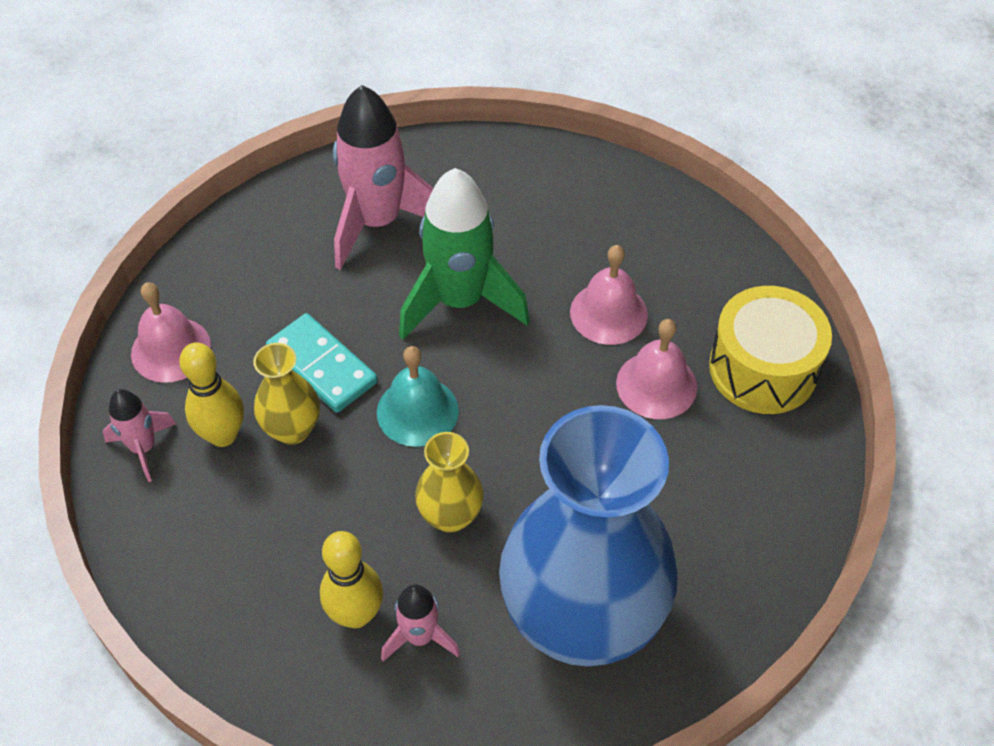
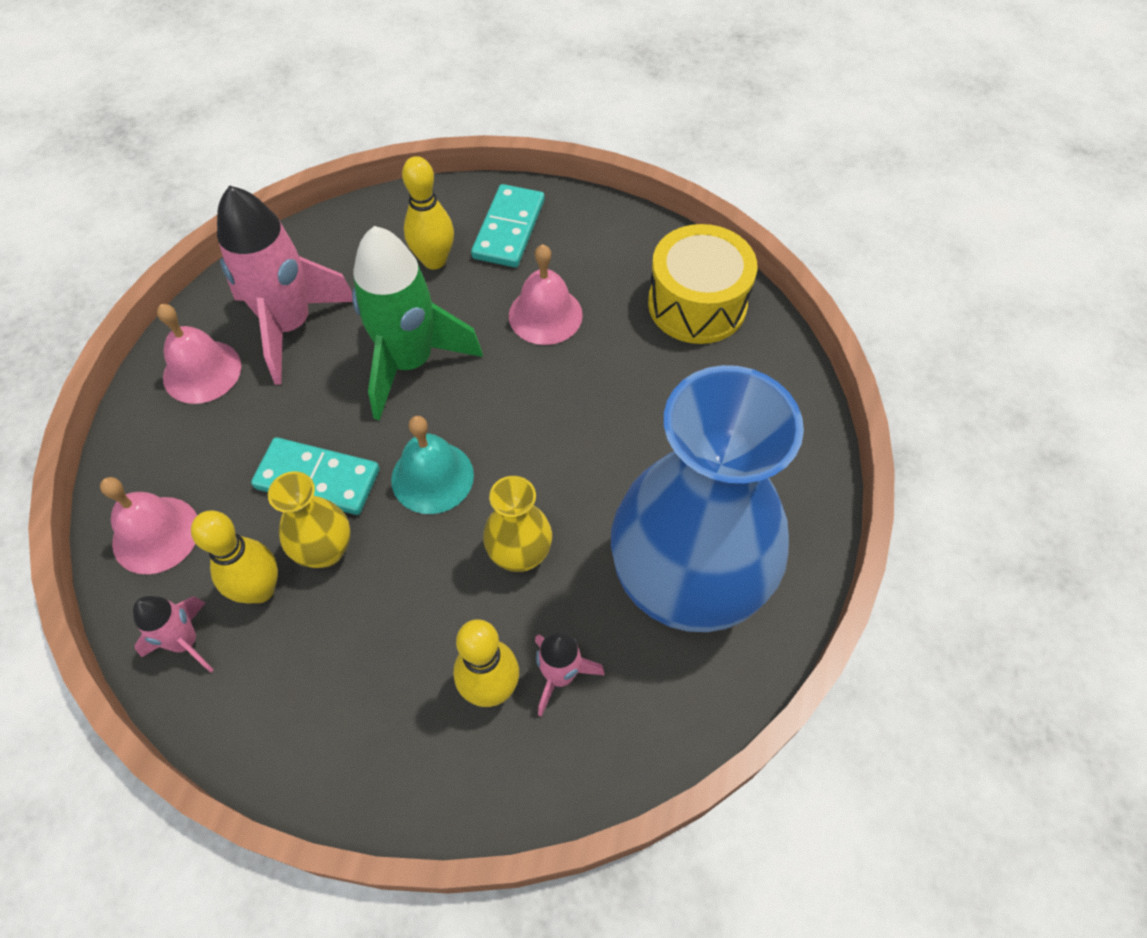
camera: 30 degrees left, 5 degrees up
pink bell [616,319,697,419] -> pink bell moved to [157,304,241,404]
none -> yellow bowling pin [402,156,454,270]
none -> turquoise domino [471,184,545,267]

